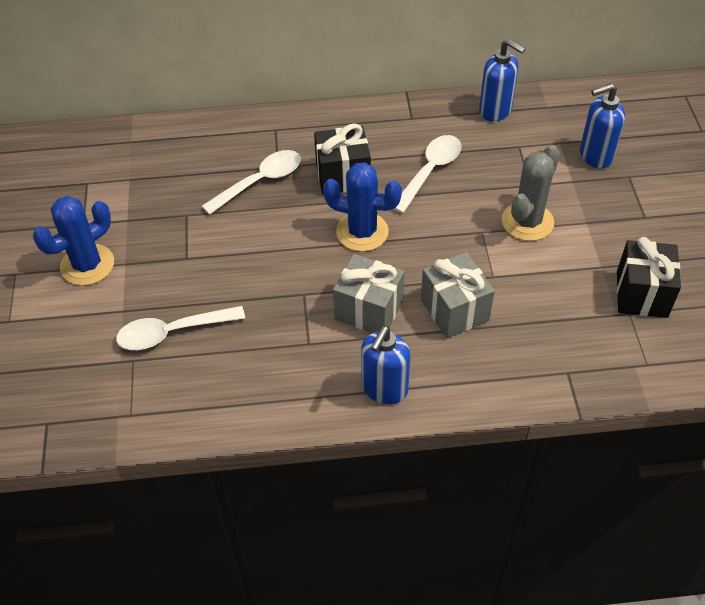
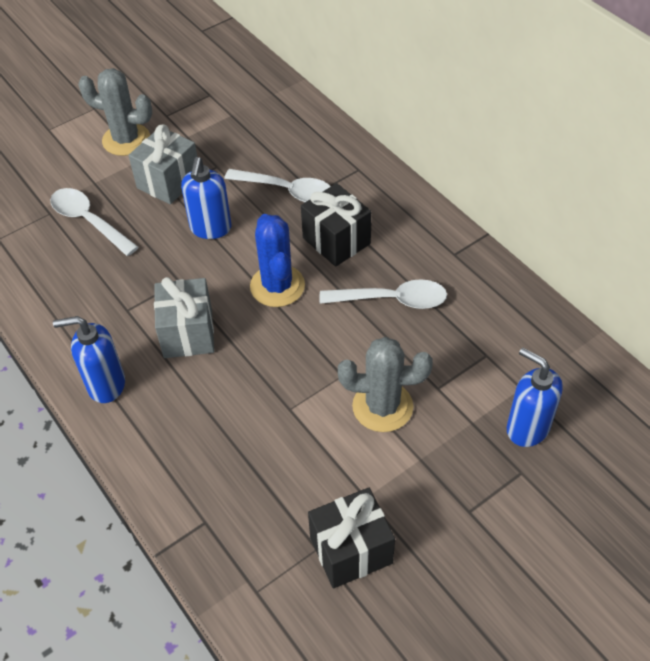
camera: 60 degrees right, 0 degrees up
blue cactus [33,196,114,286] -> grey cactus [78,68,152,156]
grey gift [421,252,495,338] -> grey gift moved to [128,124,197,204]
blue soap dispenser [479,39,525,121] -> blue soap dispenser moved to [181,157,231,239]

